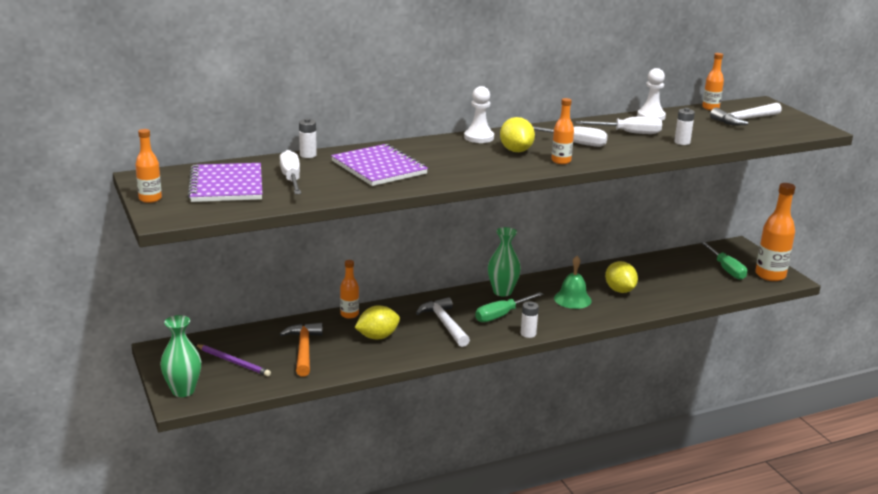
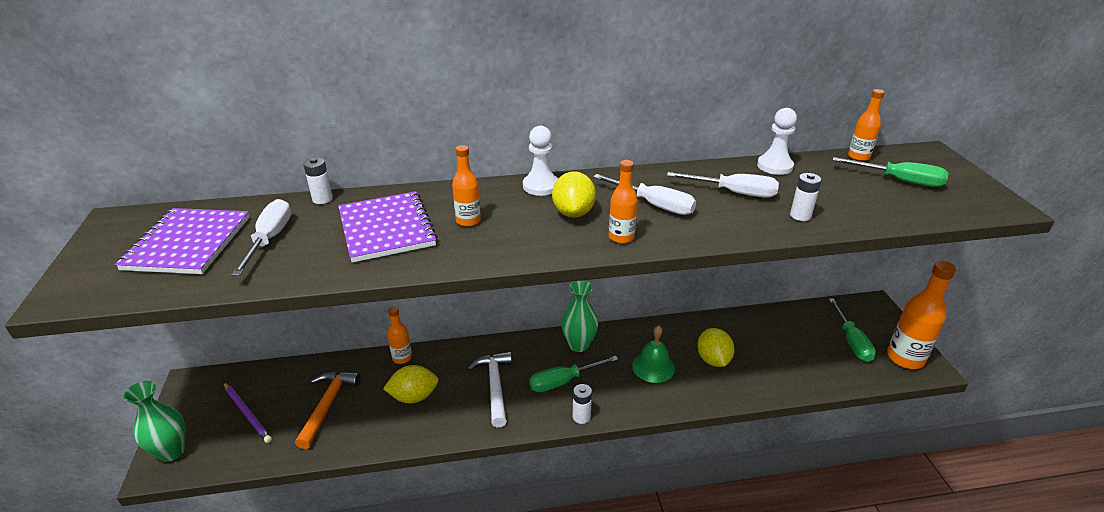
camera: 15 degrees right, 10 degrees up
orange bottle [135,129,162,203] -> orange bottle moved to [452,145,481,227]
white hammer [710,103,782,125] -> green screwdriver [833,157,949,187]

